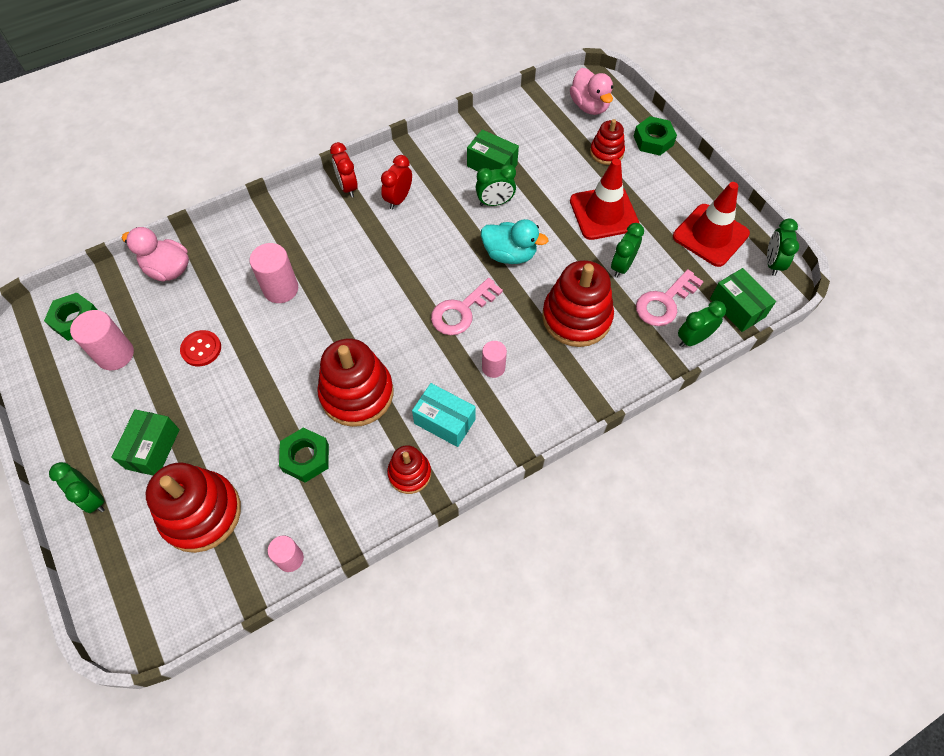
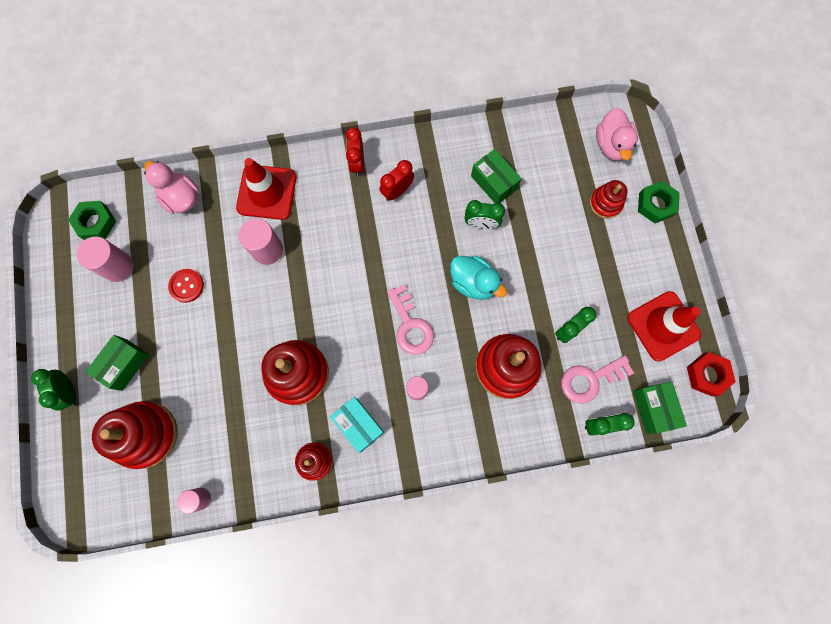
camera: 20 degrees right, 15 degrees up
green nut [279,428,329,483] -> none
pink key [431,278,503,335] -> pink key turned 90 degrees counterclockwise [387,284,434,355]
red traffic cone [570,159,640,240] -> red traffic cone moved to [236,158,297,220]
green clock [767,218,799,276] -> red nut [687,352,736,397]

